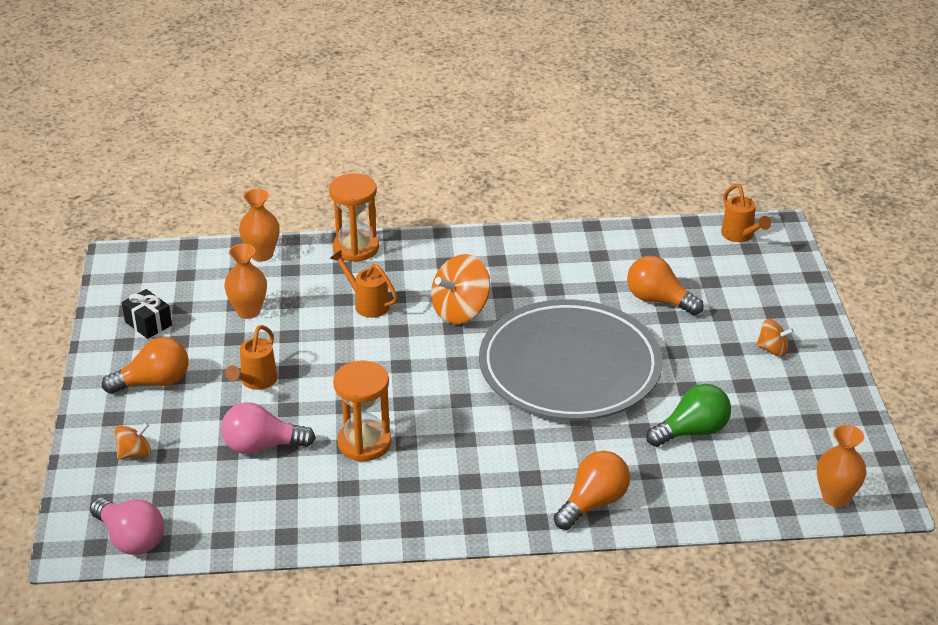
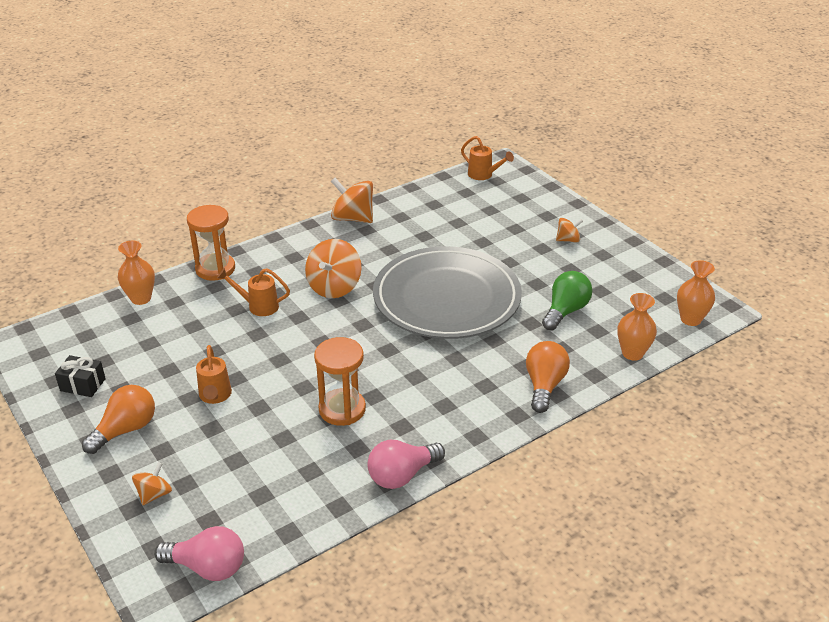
camera: 30 degrees left, 0 degrees up
pink light bulb [221,402,316,454] -> pink light bulb moved to [367,440,445,489]
orange vase [224,244,267,319] -> orange vase moved to [617,293,657,361]
orange light bulb [627,256,704,315] -> none
none -> orange spinning top [331,178,373,223]

